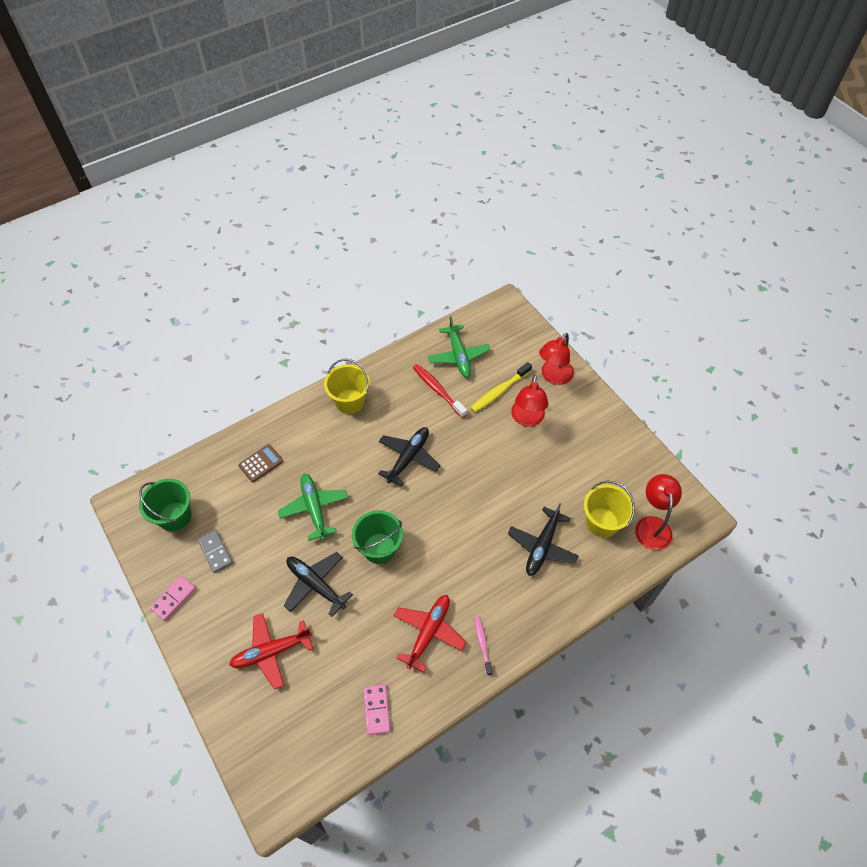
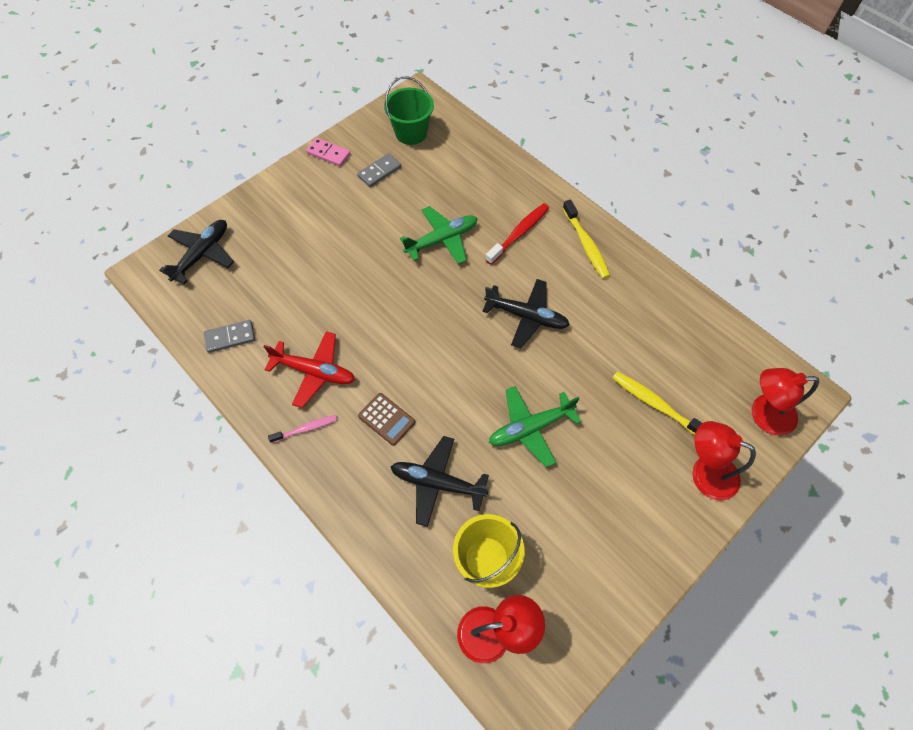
camera: 80 degrees right, 5 degrees up
red plane [229,613,313,690] -> none
brown calculator [238,444,283,483] -> brown calculator moved to [358,393,415,446]
black plane [284,552,353,617] -> black plane moved to [159,220,234,284]
yellow bucket [324,359,370,414] -> yellow toothbrush [563,200,610,279]
green bucket [352,510,403,564] -> none
pink domino [364,684,390,735] -> grey domino [204,320,255,353]
red toothbrush [413,364,467,418] -> red toothbrush moved to [485,203,549,265]
green plane [428,316,490,378] -> green plane moved to [489,386,581,467]
red lamp [511,375,549,427] -> red lamp moved to [752,368,819,436]

